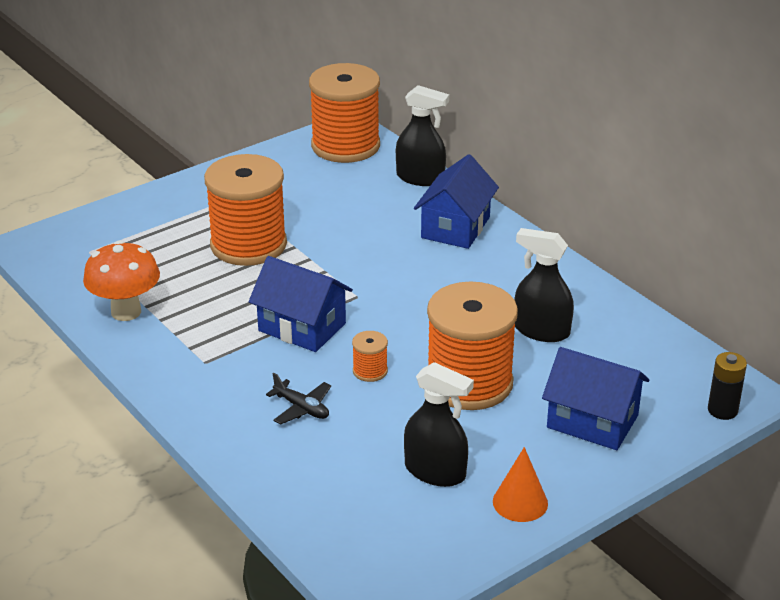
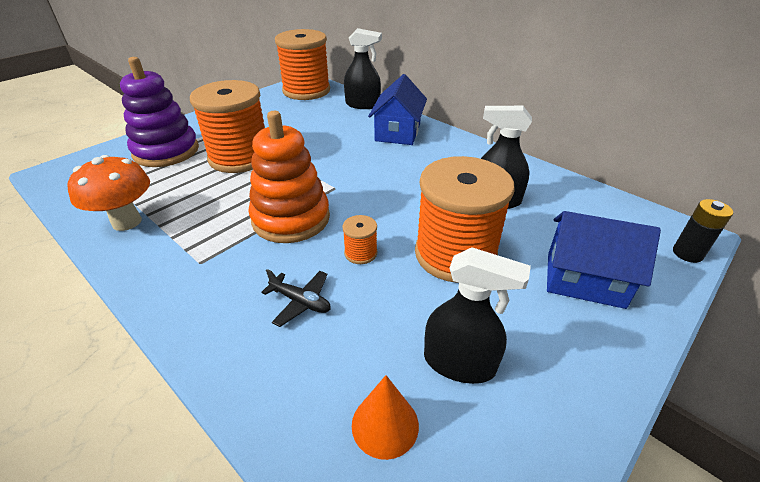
camera: 10 degrees left, 5 degrees up
blue house [249,256,353,352] -> orange stacking toy [248,111,330,243]
orange cone [493,447,548,522] -> orange cone moved to [352,375,419,460]
none -> purple stacking toy [120,57,199,167]

